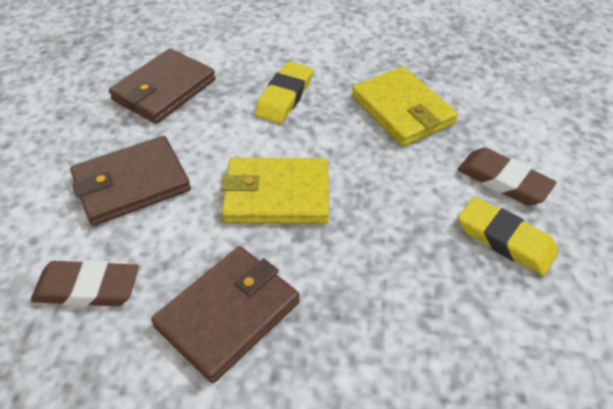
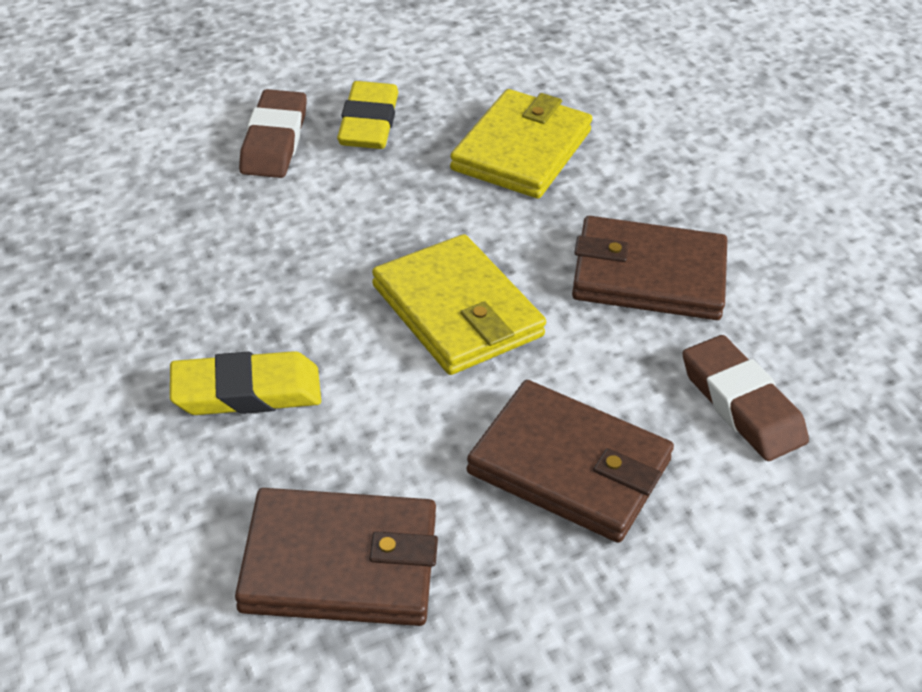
camera: 125 degrees left, 5 degrees down
yellow wallet [352,67,458,147] -> yellow wallet moved to [450,89,592,199]

